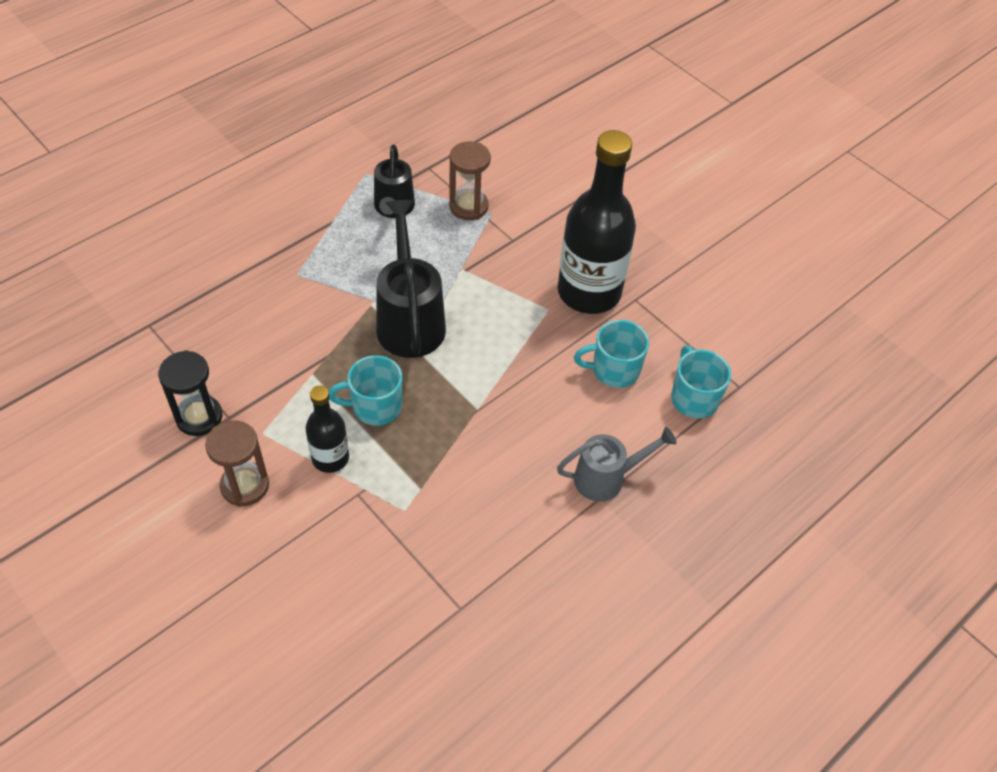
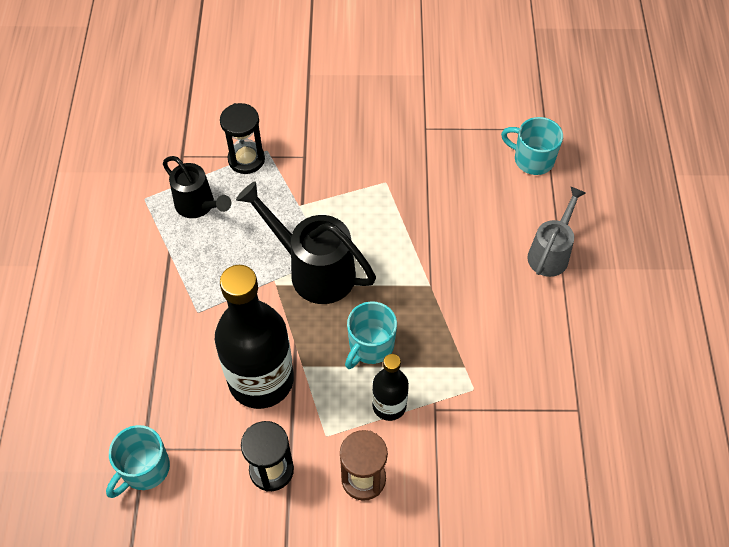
camera: 45 degrees left, 5 degrees up
brown hourglass [449,141,491,220] -> black hourglass [220,103,265,174]
black bottle [558,130,636,314] -> black bottle moved to [215,265,294,409]
turquoise mug [574,320,649,388] -> turquoise mug moved to [106,425,170,498]

